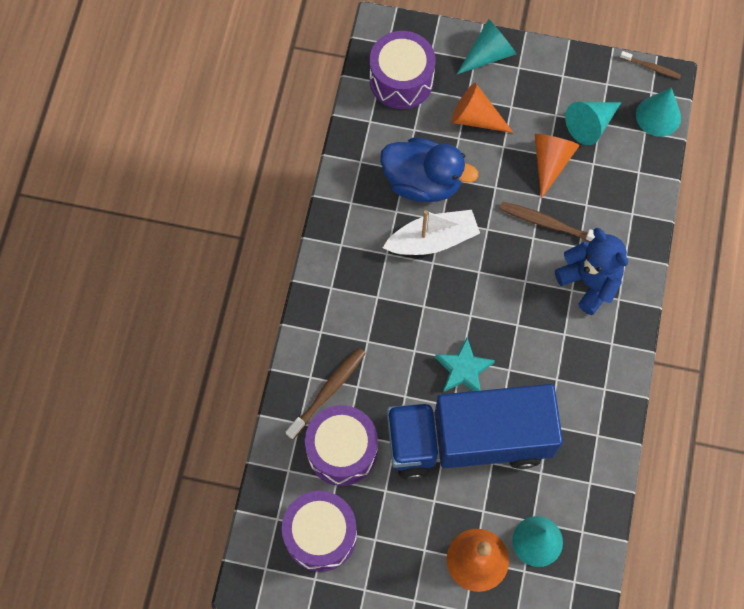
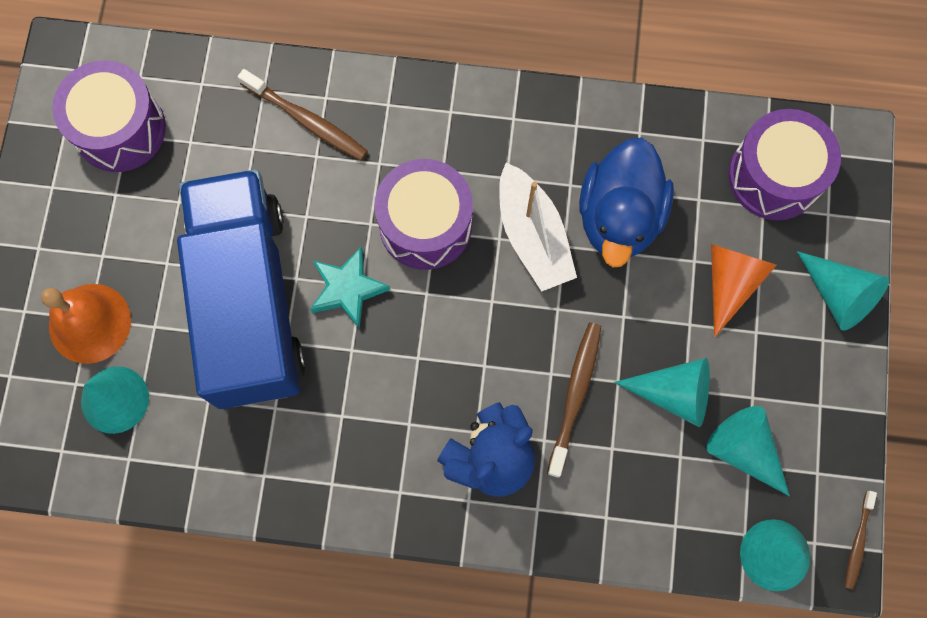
camera: 85 degrees right, 5 degrees up
purple drum [305,405,378,486] -> purple drum moved to [374,159,473,270]
orange cone [535,134,580,199] -> turquoise cone [614,358,710,427]

